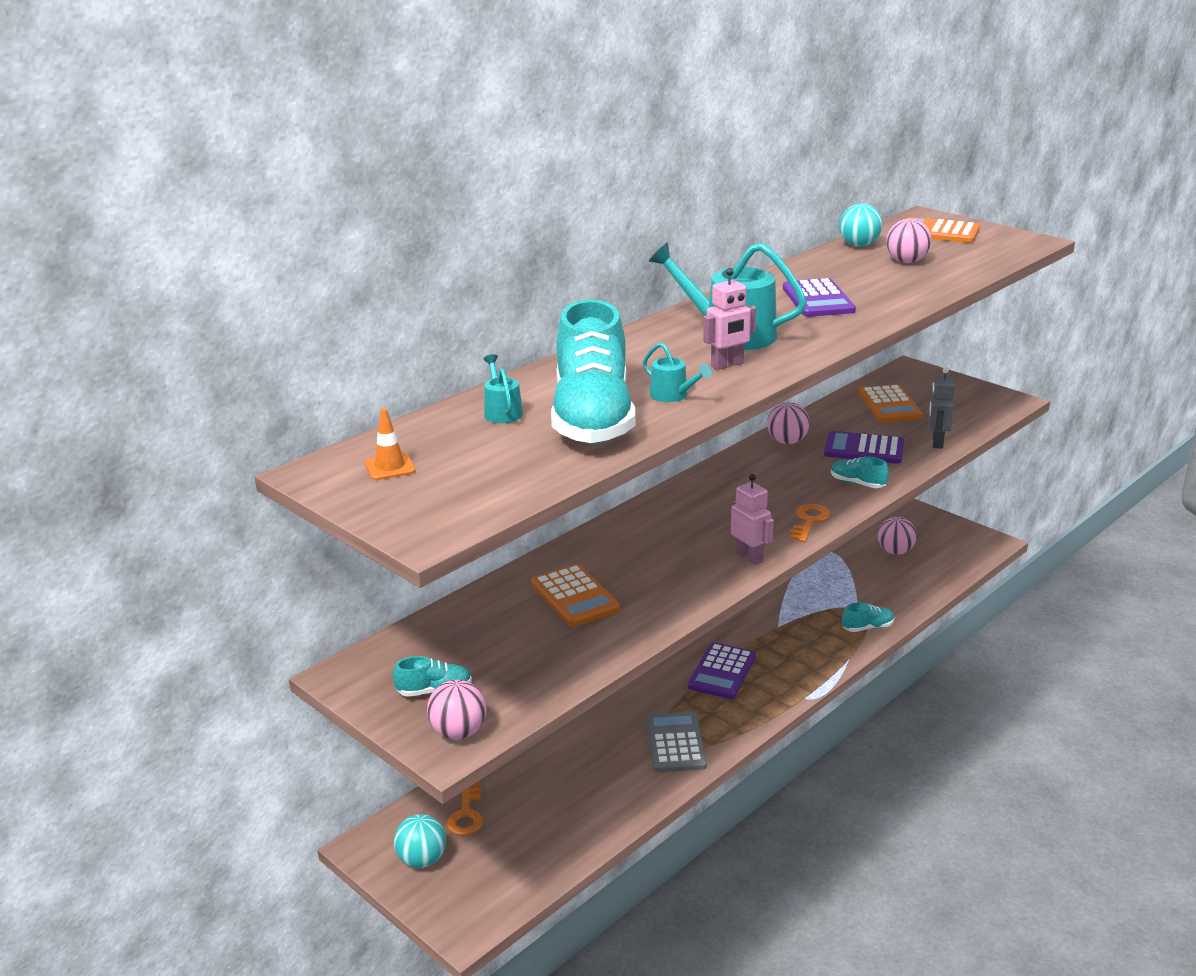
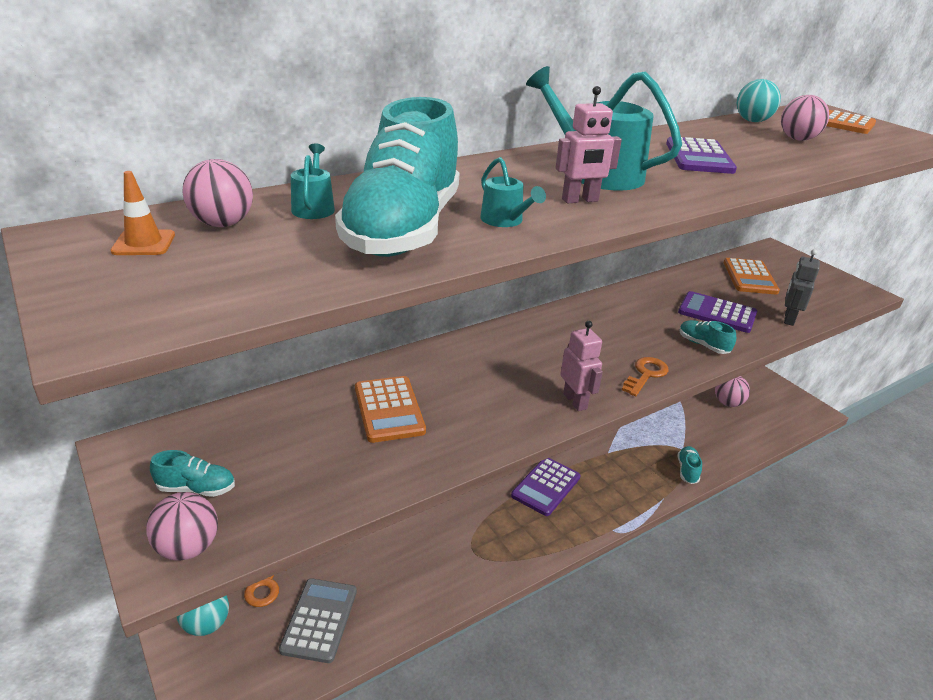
camera: 10 degrees right, 5 degrees up
grey calculator [646,712,707,772] -> grey calculator moved to [279,578,357,663]
pink ball [767,402,810,444] -> pink ball moved to [183,159,253,227]
turquoise shoe [842,602,894,632] -> turquoise shoe turned 75 degrees counterclockwise [678,446,702,484]

